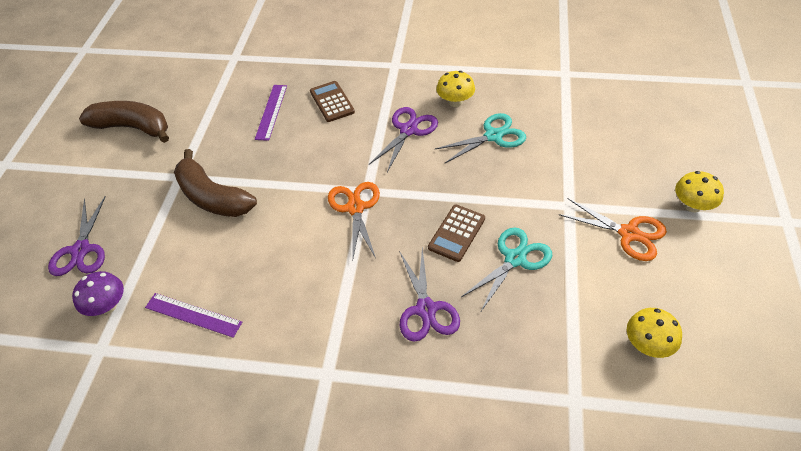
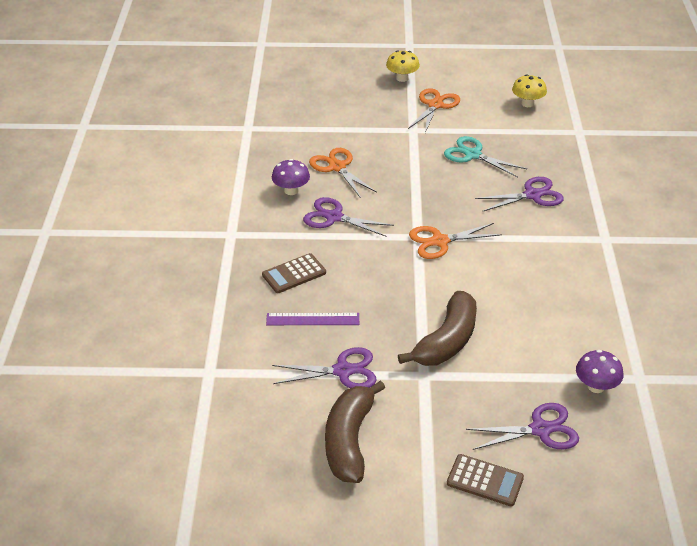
camera: 100 degrees left, 10 degrees down
purple ruler [145,293,242,338] -> none
brown calculator [428,205,485,262] -> brown calculator moved to [447,454,524,506]
turquoise scissors [435,113,526,163] -> orange scissors [309,148,377,198]
yellow mushroom [436,71,475,107] -> purple mushroom [272,159,310,195]
none -> purple scissors [272,347,377,388]

